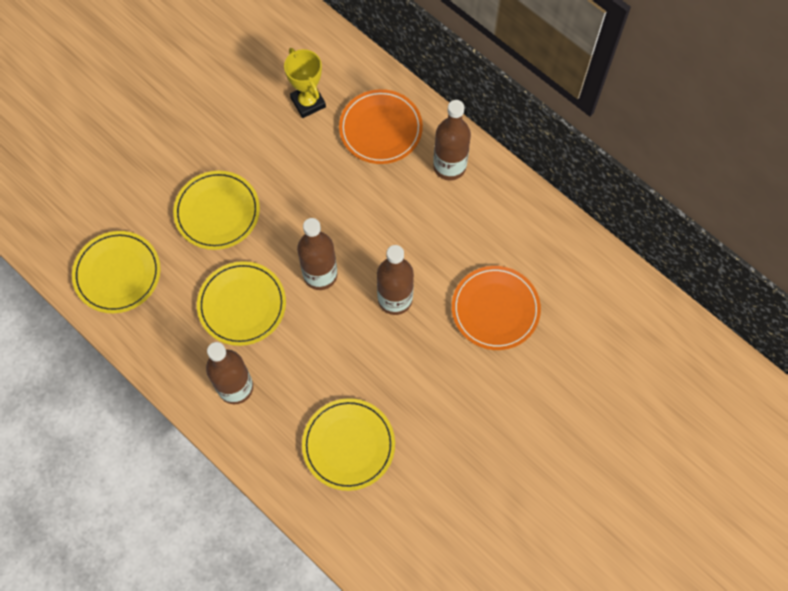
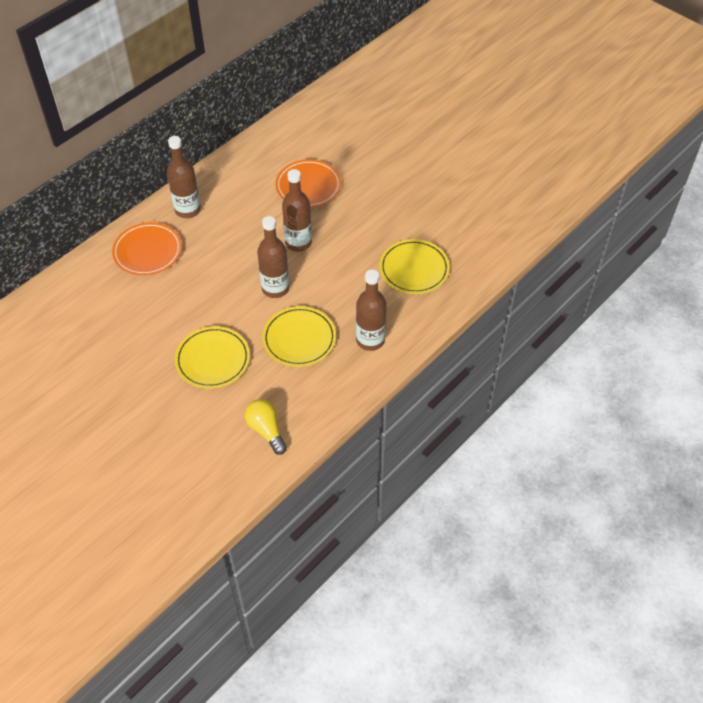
camera: 90 degrees left, 15 degrees down
yellow plate [72,231,161,313] -> yellow light bulb [245,399,287,455]
yellow trophy [284,48,326,118] -> none

